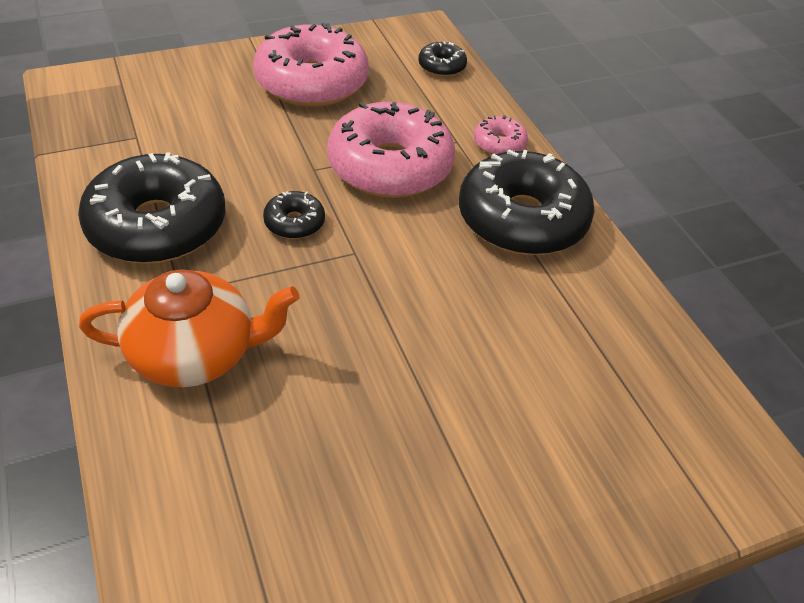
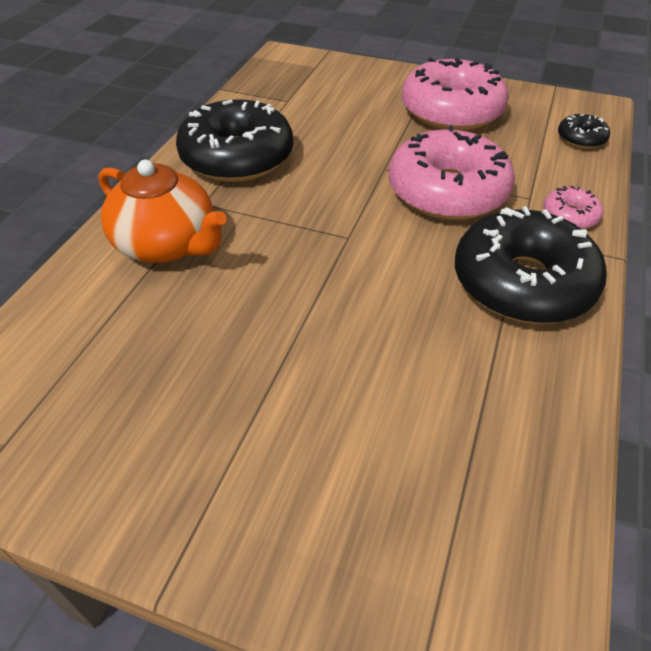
camera: 45 degrees right, 0 degrees up
black donut [263,191,325,239] -> none

